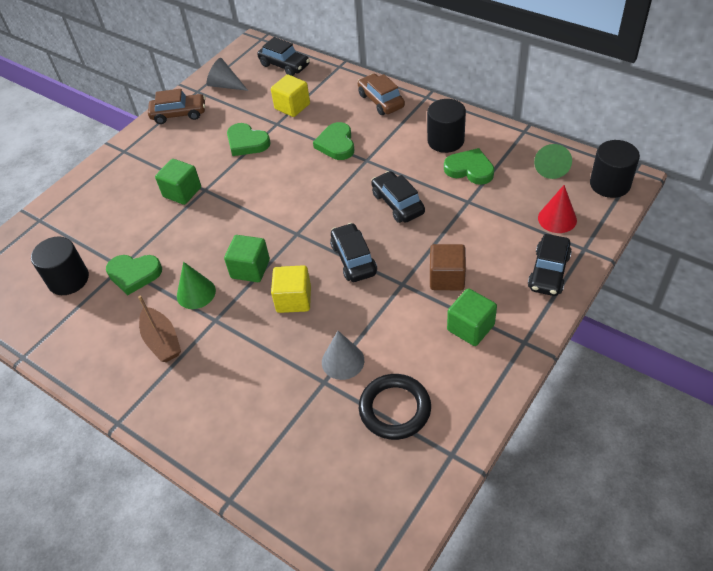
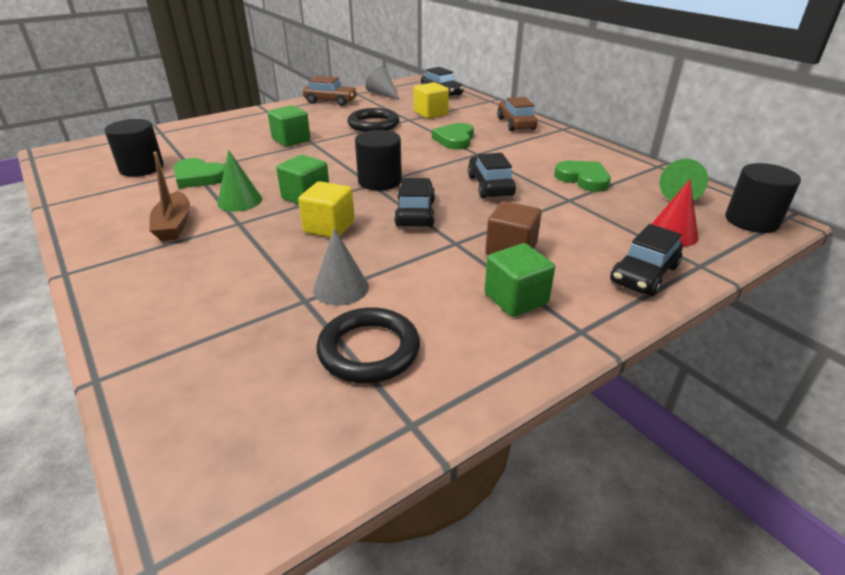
camera: 15 degrees right, 15 degrees down
green heart [227,123,271,156] -> black ring [347,108,399,132]
black cylinder [427,99,466,153] -> black cylinder moved to [355,130,402,191]

